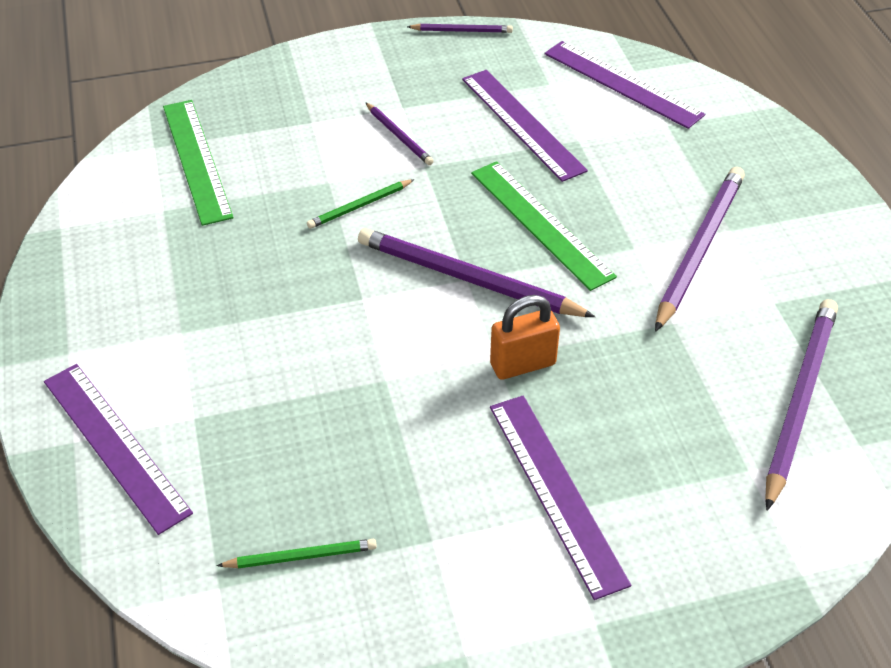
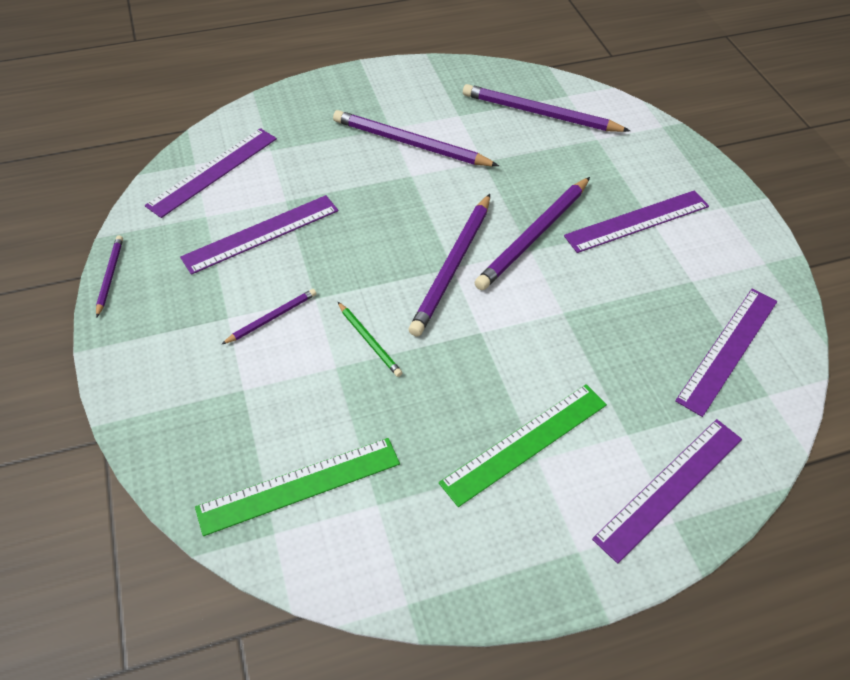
camera: 95 degrees left, 5 degrees up
green pencil [217,539,377,568] -> purple ruler [675,288,777,417]
green ruler [471,161,617,291] -> green ruler moved to [439,384,607,507]
orange padlock [490,295,560,380] -> purple pencil [474,177,590,290]

